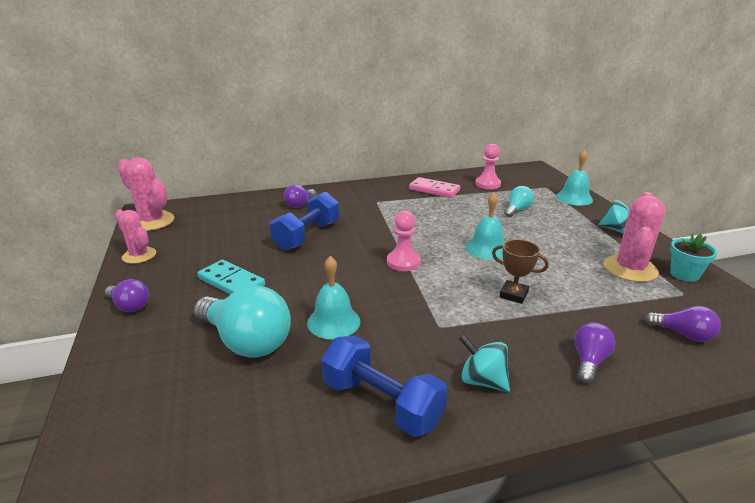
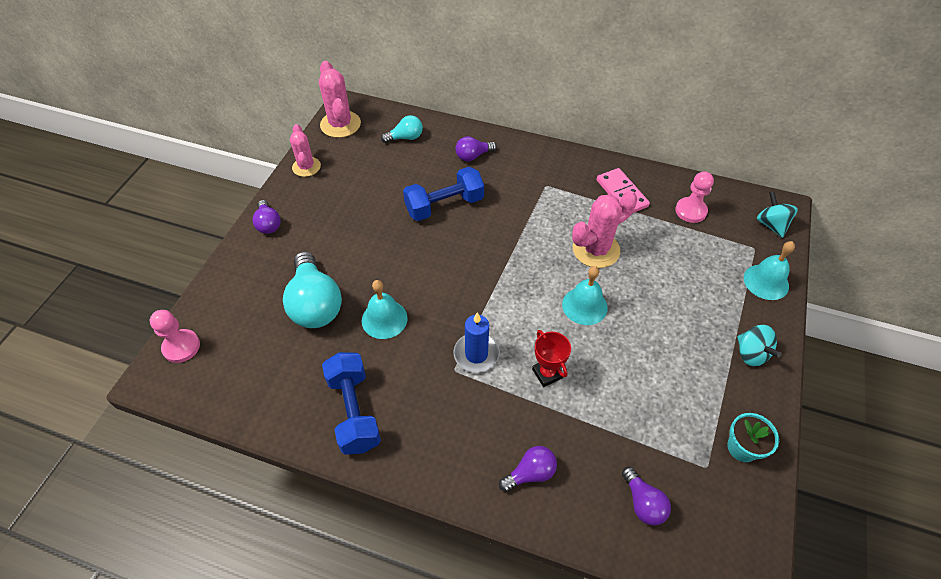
camera: 35 degrees right, 25 degrees up
turquoise domino [198,260,265,295] -> none
pink pawn [387,211,421,271] -> pink pawn moved to [150,310,200,363]
turquoise spinning top [459,334,510,392] -> turquoise spinning top moved to [757,191,798,238]
brown trophy [492,239,549,304] -> red trophy [532,330,571,387]
turquoise light bulb [504,186,534,217] -> turquoise light bulb moved to [381,115,423,143]
pink cactus [604,192,666,282] -> pink cactus moved to [572,191,637,268]
none -> blue candle [453,312,500,373]

